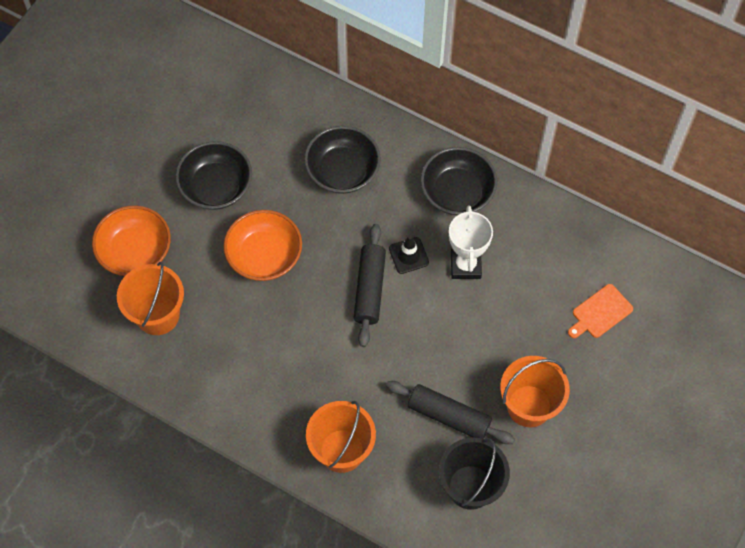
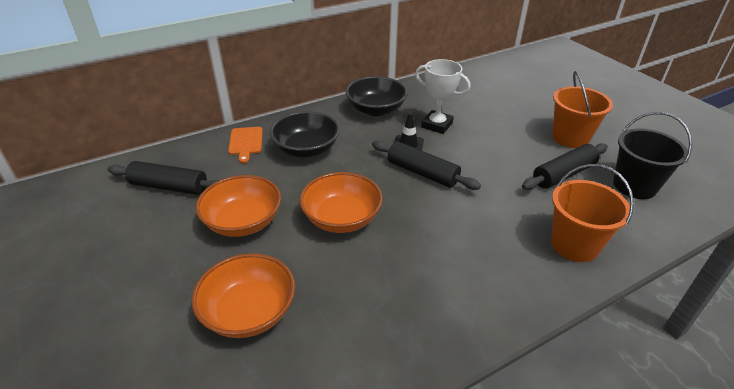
camera: 60 degrees left, 25 degrees down
orange bucket [117,262,184,335] -> none
black bowl [175,141,252,210] -> orange bowl [195,175,281,237]
orange cutting board [568,284,633,338] -> orange cutting board moved to [228,127,263,163]
none -> black rolling pin [108,161,219,195]

